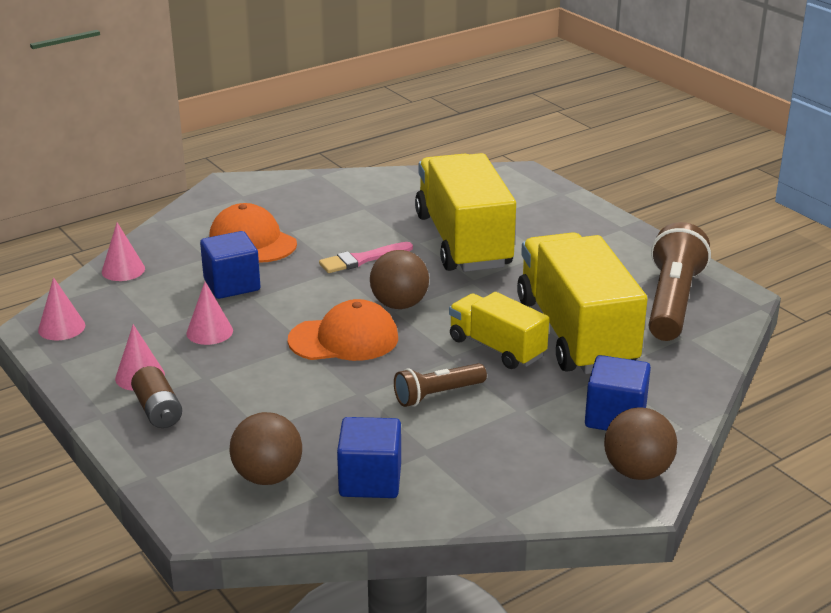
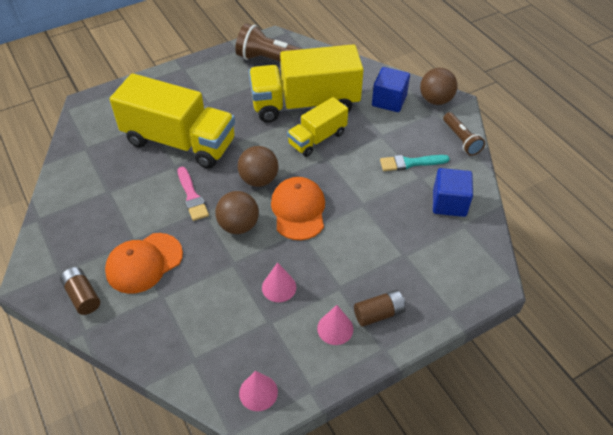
camera: 85 degrees left, 20 degrees up
pink cone [102,222,145,281] -> none
blue cube [200,231,260,299] -> none
brown ball [229,412,302,485] -> brown ball moved to [215,191,259,234]
brown flashlight [394,363,487,407] -> brown flashlight moved to [443,112,485,156]
yellow truck [415,153,516,272] -> yellow truck turned 150 degrees counterclockwise [110,73,235,169]
none -> brown battery [60,267,100,315]
none -> turquoise brush [380,155,450,171]

